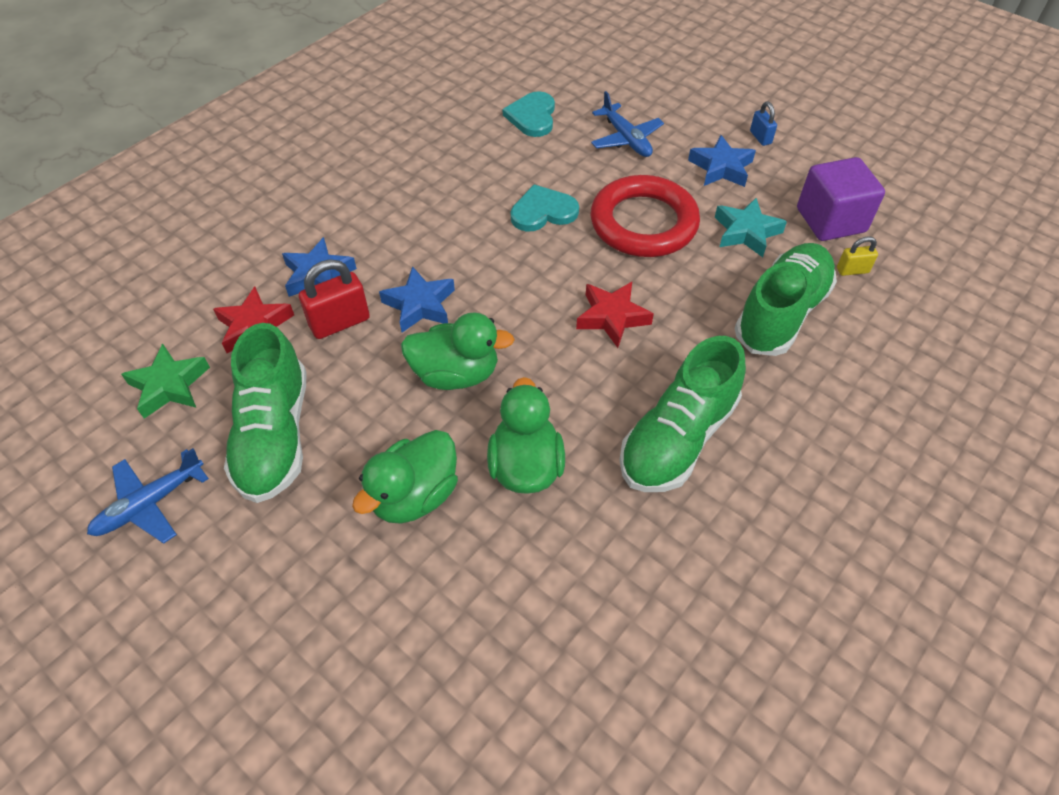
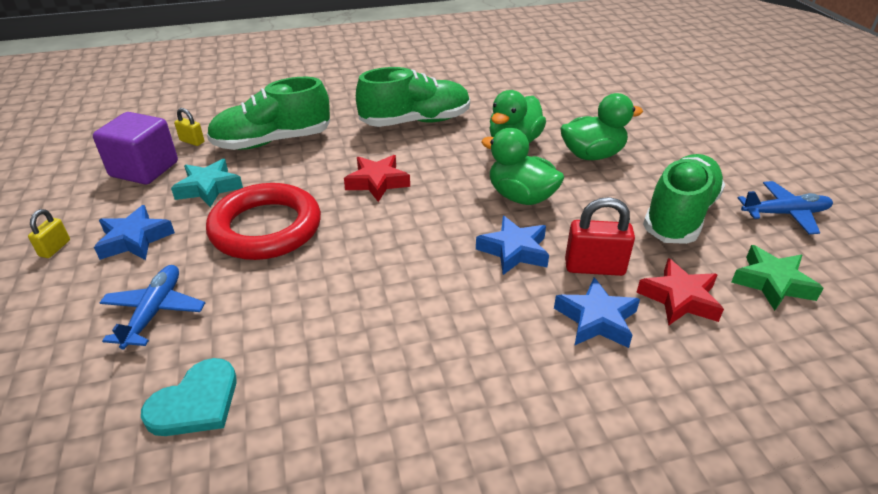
camera: 145 degrees left, 15 degrees down
turquoise heart [511,185,579,232] -> none
blue padlock [750,102,777,146] -> yellow padlock [28,209,70,258]

